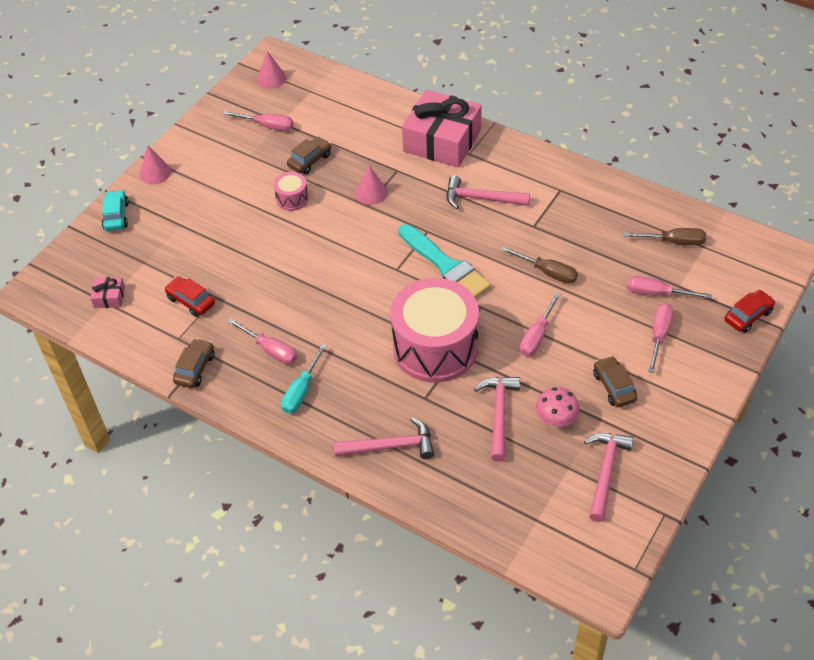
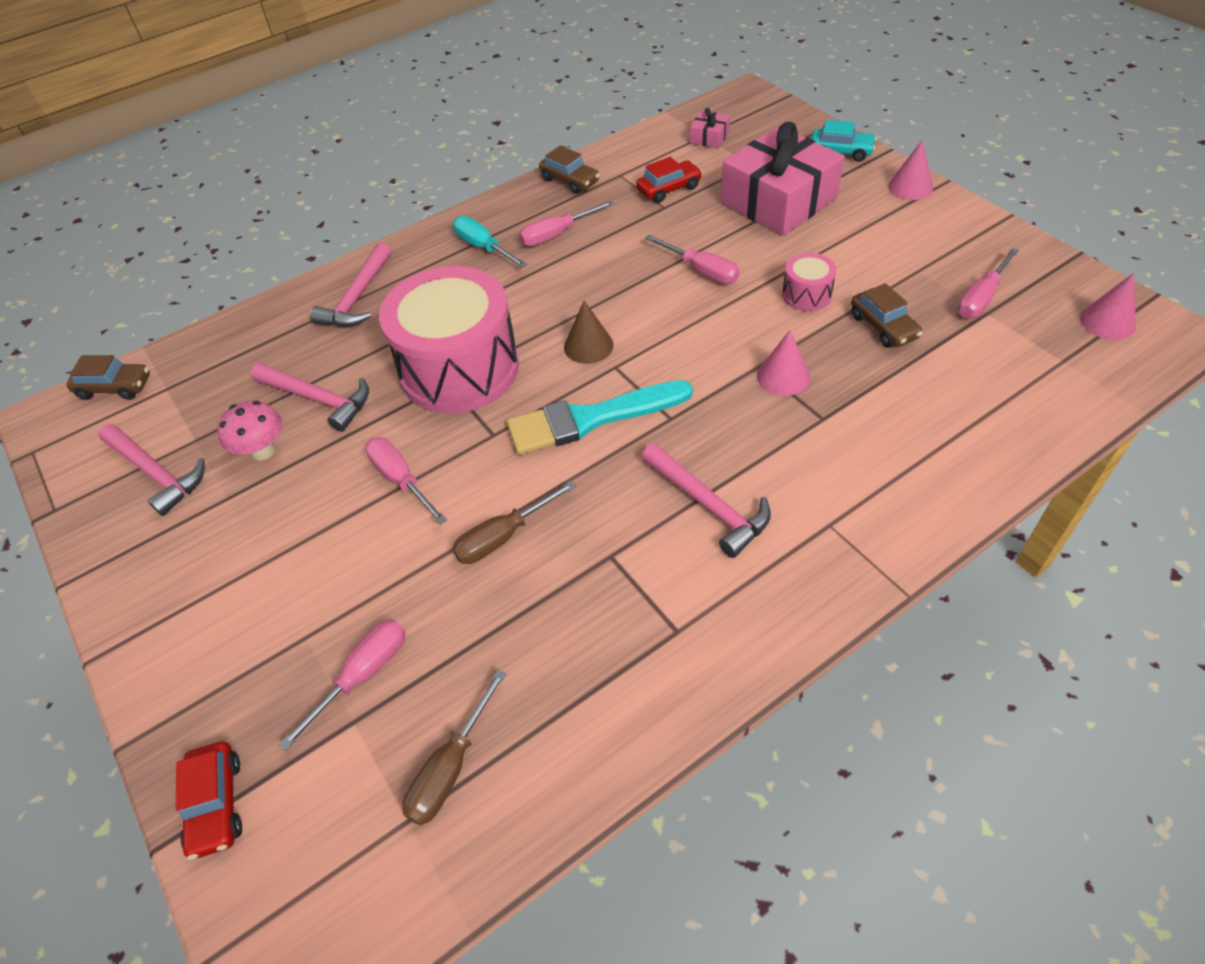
camera: 115 degrees right, 0 degrees up
pink gift [402,90,482,167] -> pink gift moved to [721,122,845,236]
pink hammer [447,175,530,209] -> pink hammer turned 105 degrees clockwise [642,443,771,558]
brown car [593,356,637,407] -> brown car moved to [66,355,150,400]
pink screwdriver [648,303,673,373] -> pink screwdriver moved to [645,235,740,284]
none -> brown cone [564,301,614,364]

